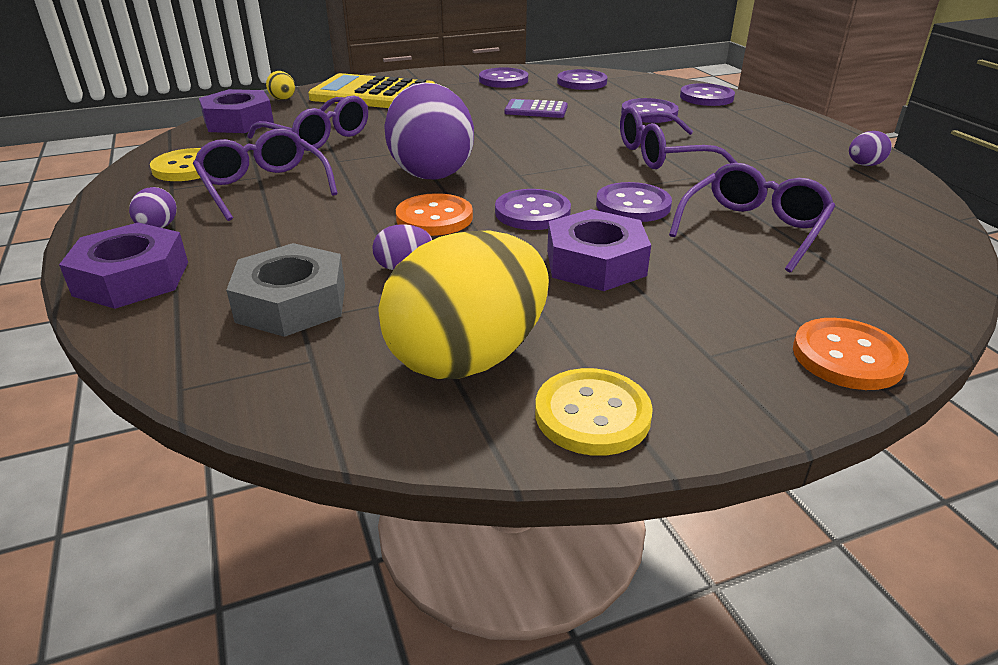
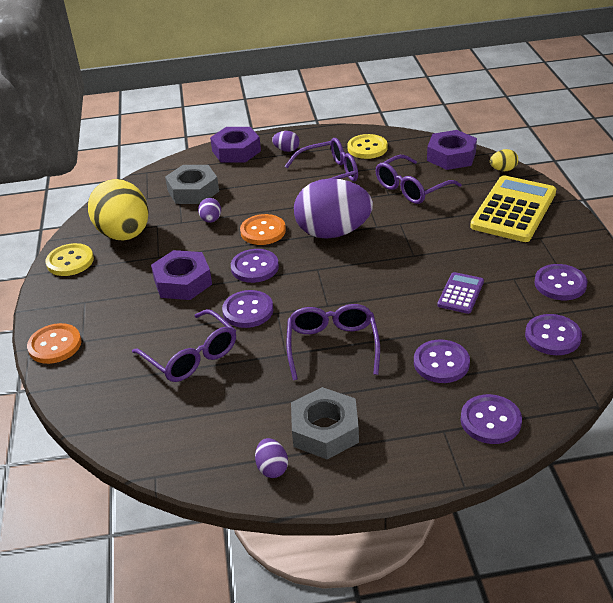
camera: 105 degrees right, 5 degrees up
none -> grey nut [291,387,359,459]

